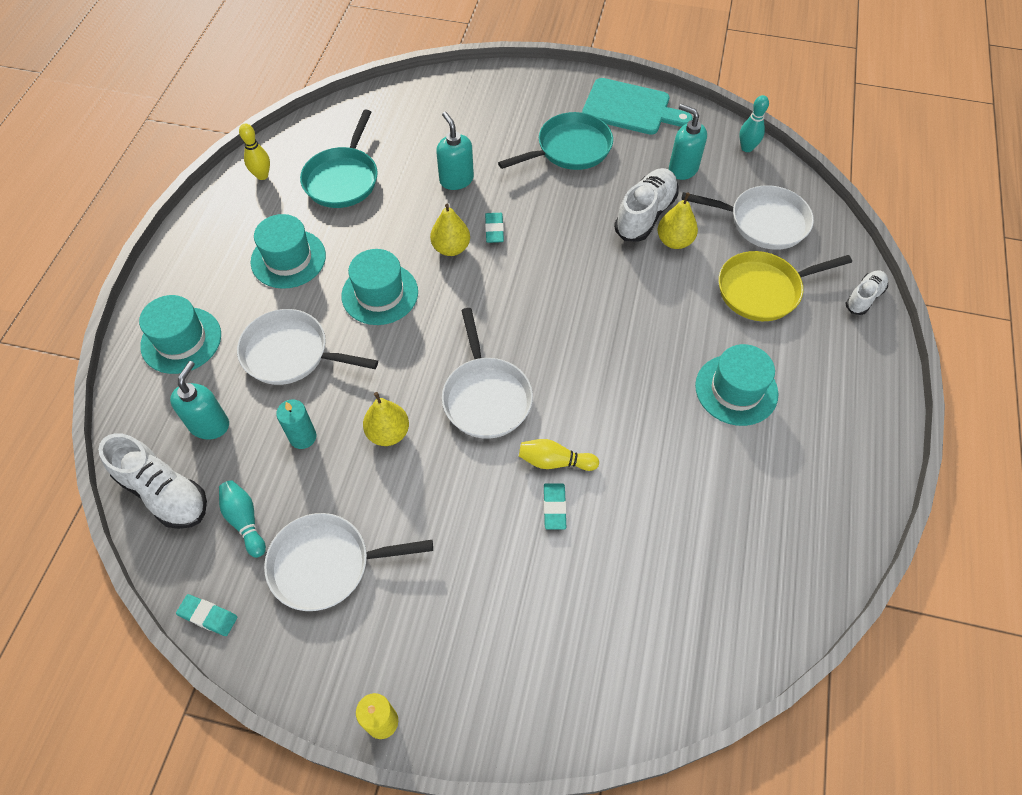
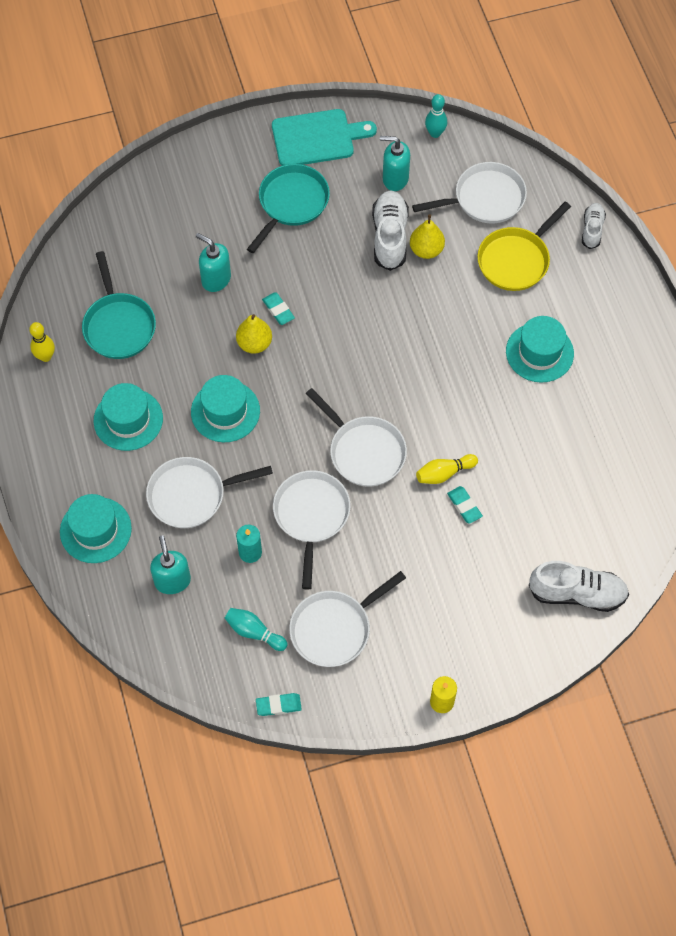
camera: 30 degrees left, 5 degrees up
white shoe [98,433,207,529] -> white shoe moved to [529,561,629,612]
yellow pear [363,392,409,446] -> white pan [273,470,351,590]

